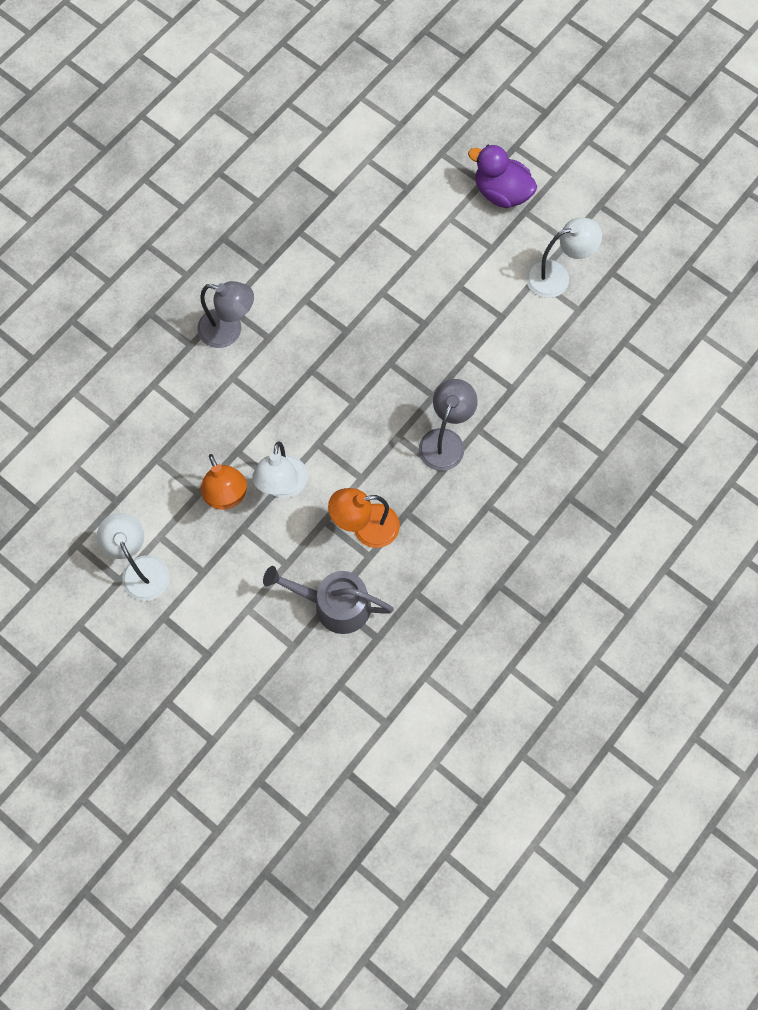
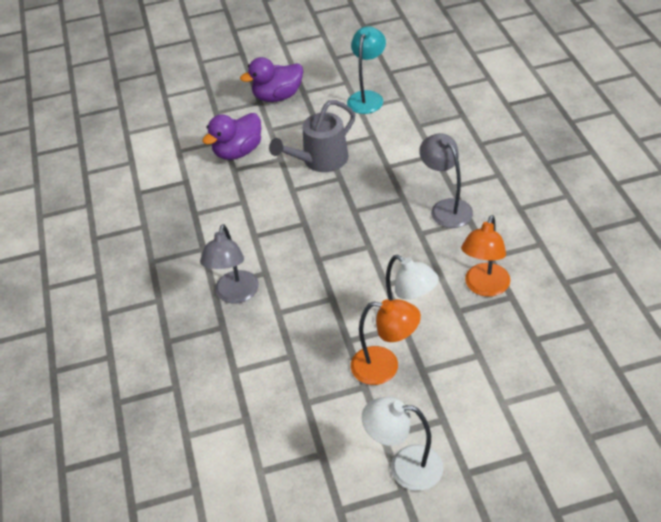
camera: 50 degrees left, 25 degrees down
grey lamp [197,281,254,348] -> grey lamp turned 135 degrees clockwise [200,224,259,304]
grey watering can [263,566,394,634] -> grey watering can moved to [269,100,355,172]
white lamp [526,218,602,298] -> turquoise lamp [347,26,386,114]
none -> purple duck [202,113,261,160]

